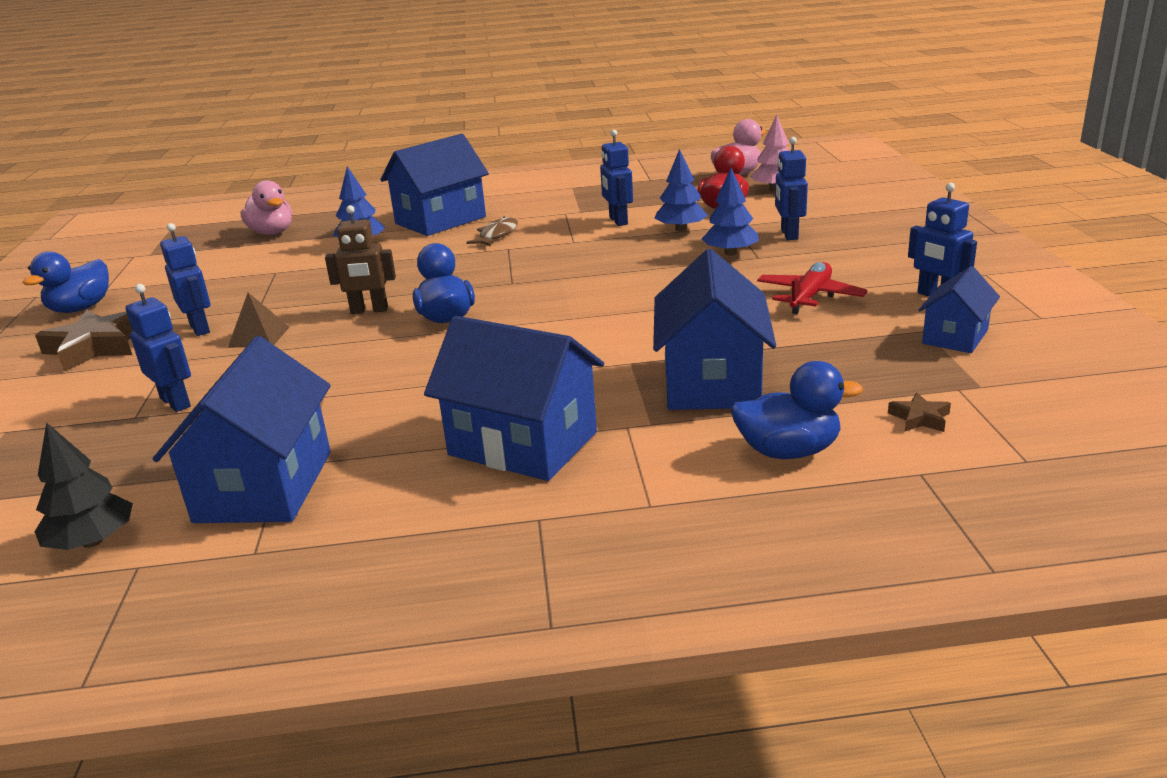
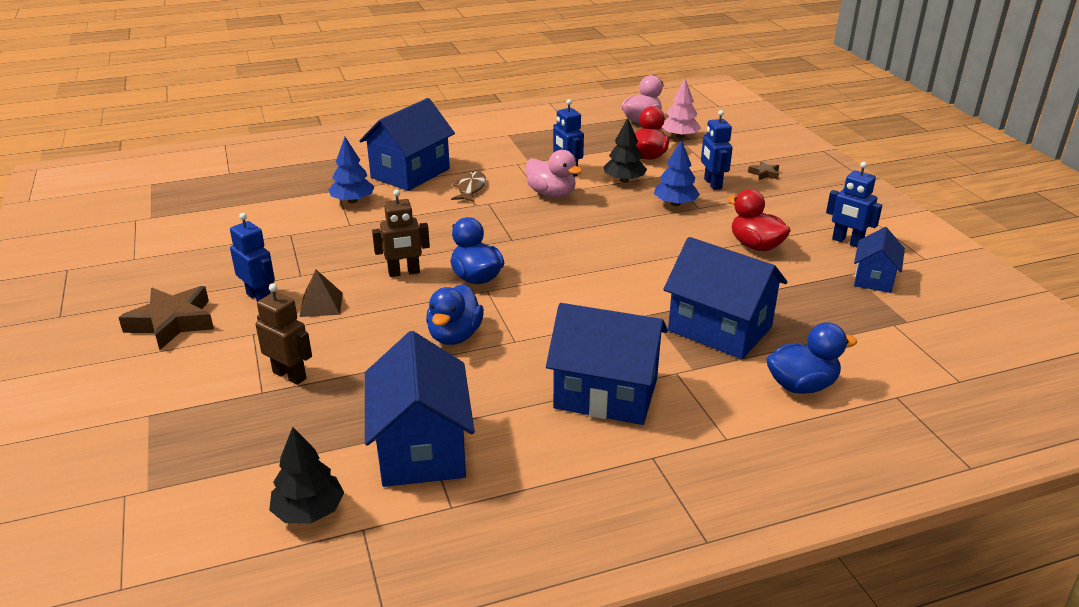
camera: 15 degrees left, 5 degrees up
blue duck [23,251,109,313] -> blue duck moved to [426,284,484,345]
blue robot [126,284,191,412] -> brown robot [255,284,312,385]
pink duck [241,180,292,235] -> pink duck moved to [526,150,582,198]
blue house [653,249,776,410] -> blue house turned 45 degrees counterclockwise [663,237,787,359]
blue tree [654,149,708,232] -> black tree [603,118,647,183]
red plane [757,262,868,314] -> red duck [728,189,791,251]
brown star [888,392,951,432] -> brown star moved to [748,161,779,180]

